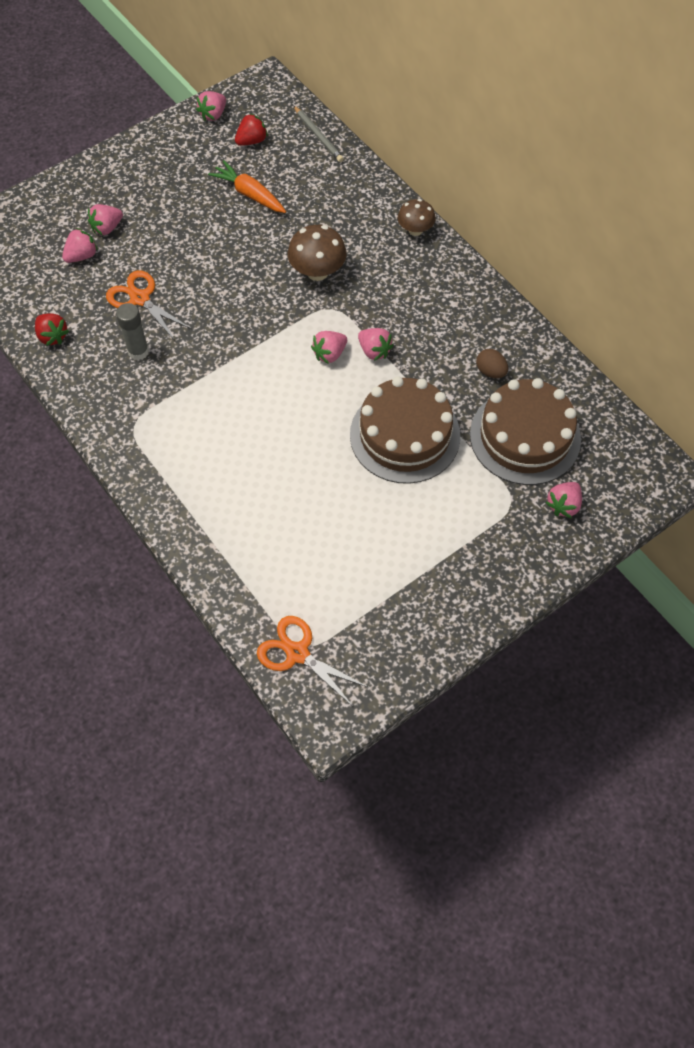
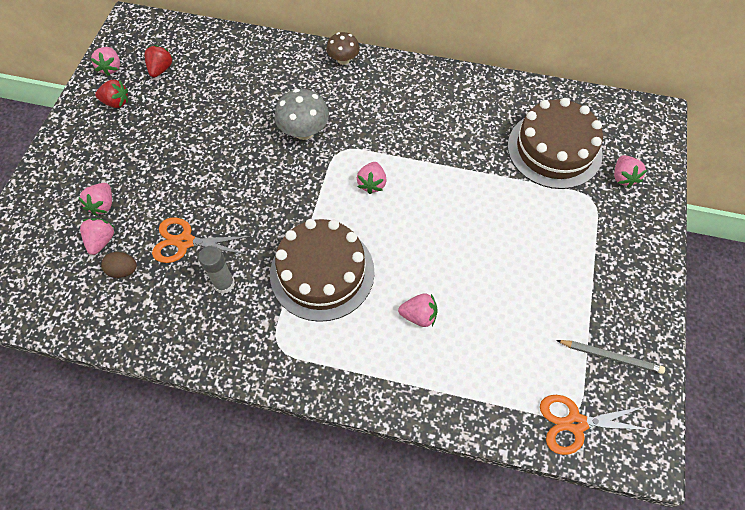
camera: 40 degrees left, 0 degrees up
red strawberry [35,313,69,346] -> red strawberry moved to [95,80,128,108]
orange carrot [208,160,286,213] -> none
brown mushroom [288,225,347,281] -> grey mushroom [275,89,329,140]
grey pencil [293,105,344,162] -> grey pencil moved to [556,340,665,374]
brown cake [350,376,460,484] -> brown cake moved to [270,219,375,322]
pink strawberry [358,328,393,361] -> pink strawberry moved to [398,293,438,327]
brown egg [476,349,508,378] -> brown egg moved to [101,252,137,278]

